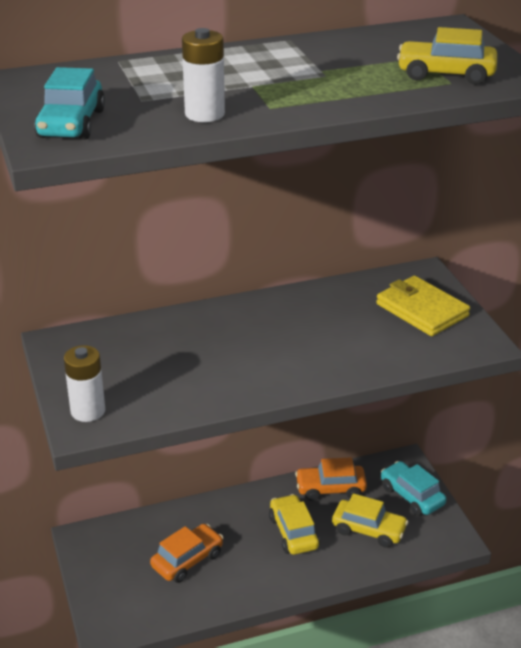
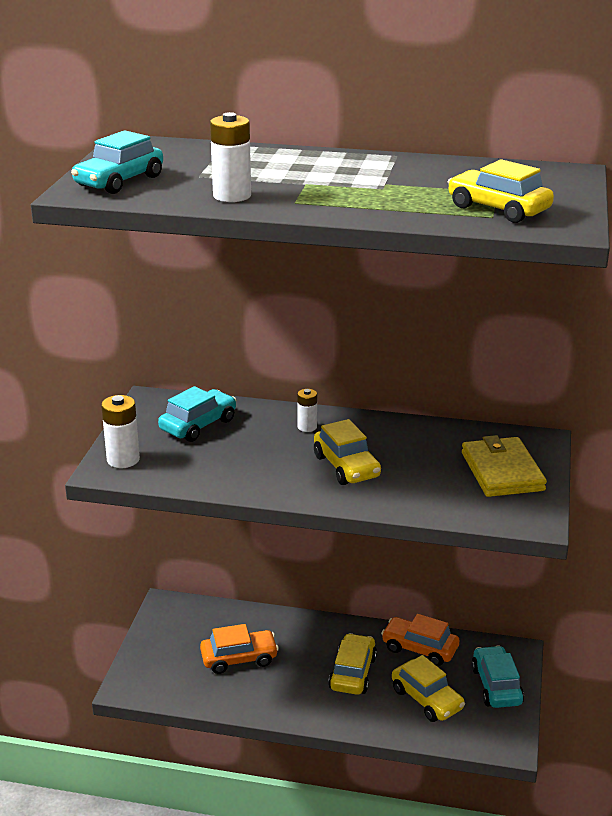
camera: 30 degrees right, 5 degrees down
none -> turquoise car [158,386,236,442]
none -> white battery [297,389,317,432]
none -> yellow car [314,419,381,485]

